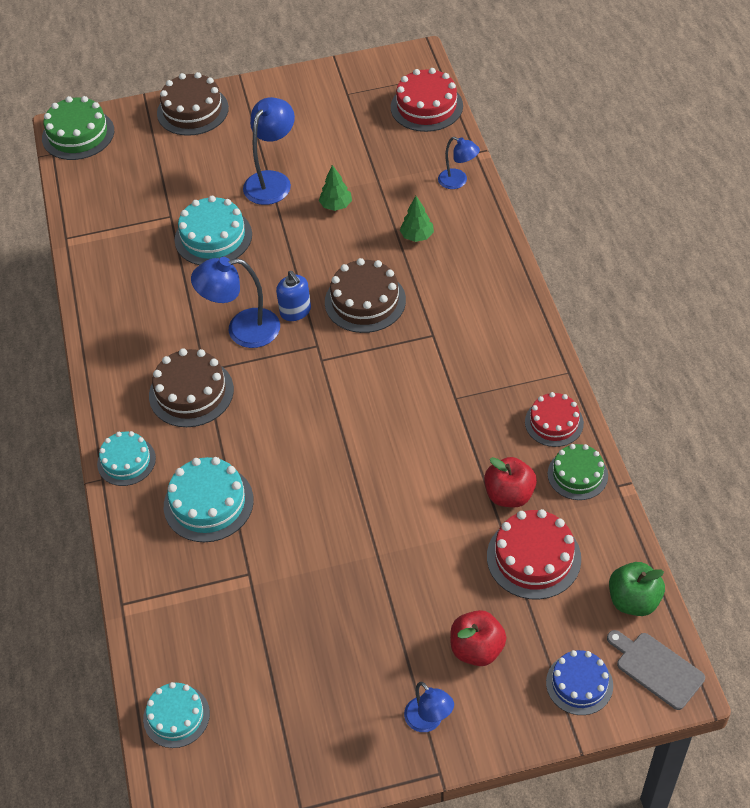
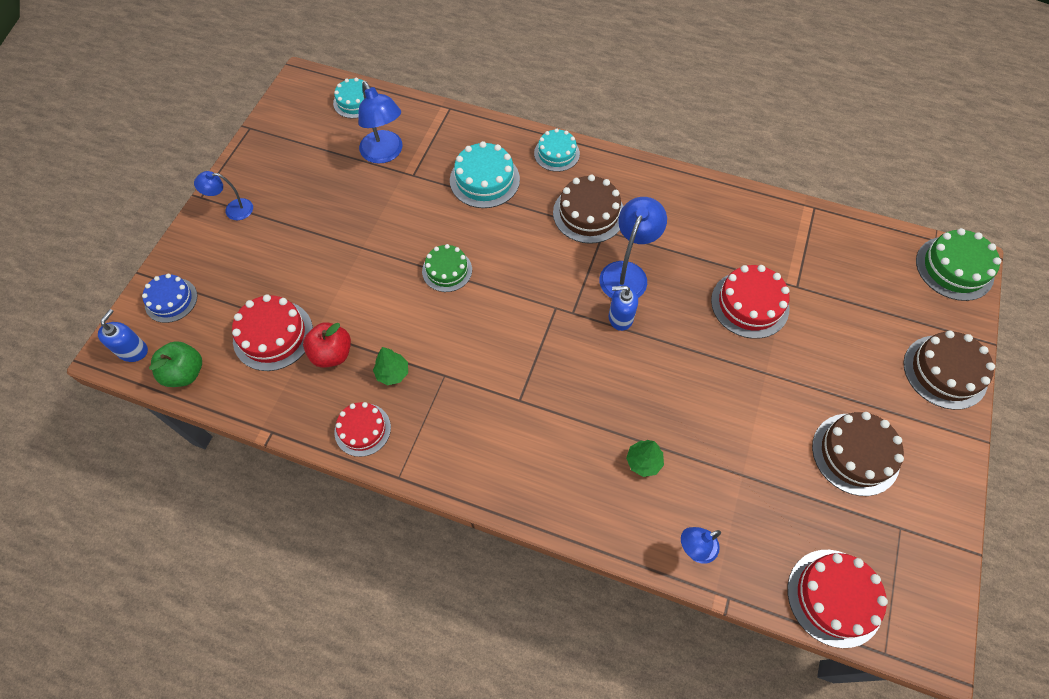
camera: 120 degrees right, 10 degrees up
turquoise cake [174,196,252,265] -> red cake [711,265,790,339]
blue lamp [243,97,295,205] -> blue lamp moved to [358,82,403,164]
green tree [319,165,352,211] -> green tree moved to [373,347,408,385]
brown cake [325,258,406,333] -> brown cake moved to [812,412,904,496]
red apple [450,610,506,666] -> none
green cake [548,444,608,500] -> green cake moved to [422,244,472,292]
grey cutting board [607,630,705,710] -> blue soap dispenser [98,309,148,362]

